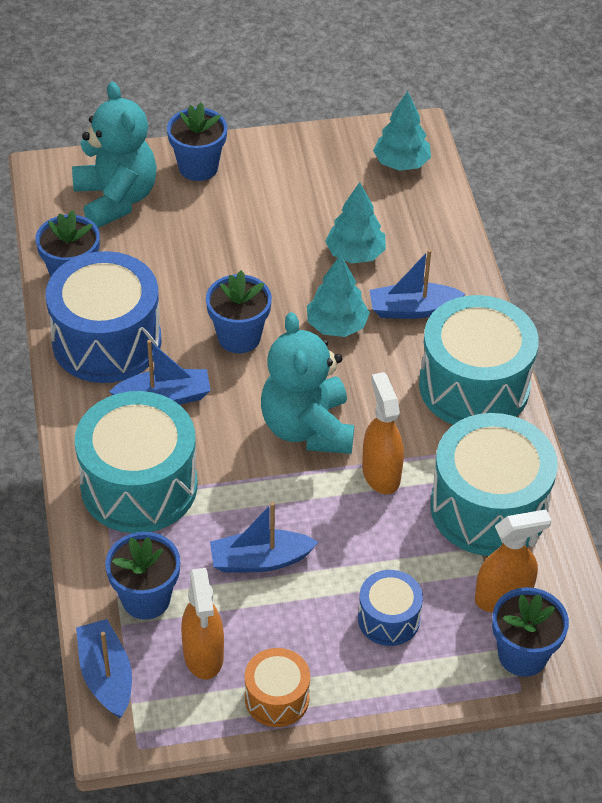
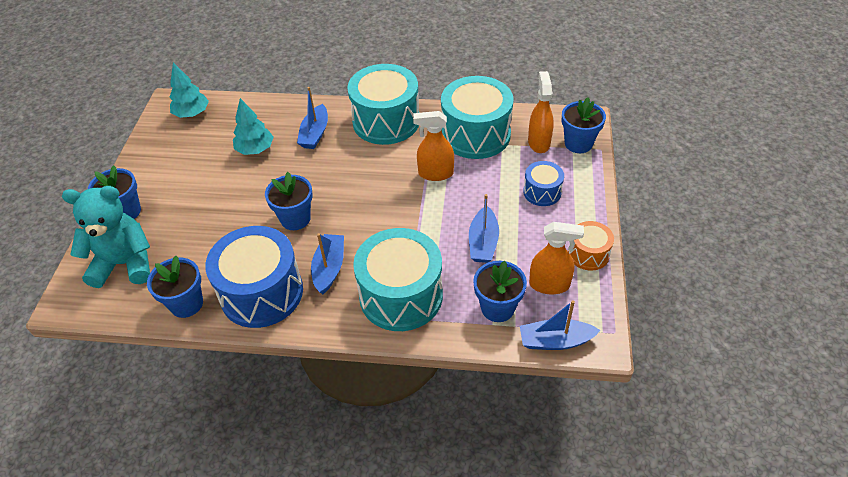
camera: 70 degrees left, 0 degrees up
turquoise teddy bear [261,312,354,454] -> none
turquoise tree [307,254,370,337] -> none

